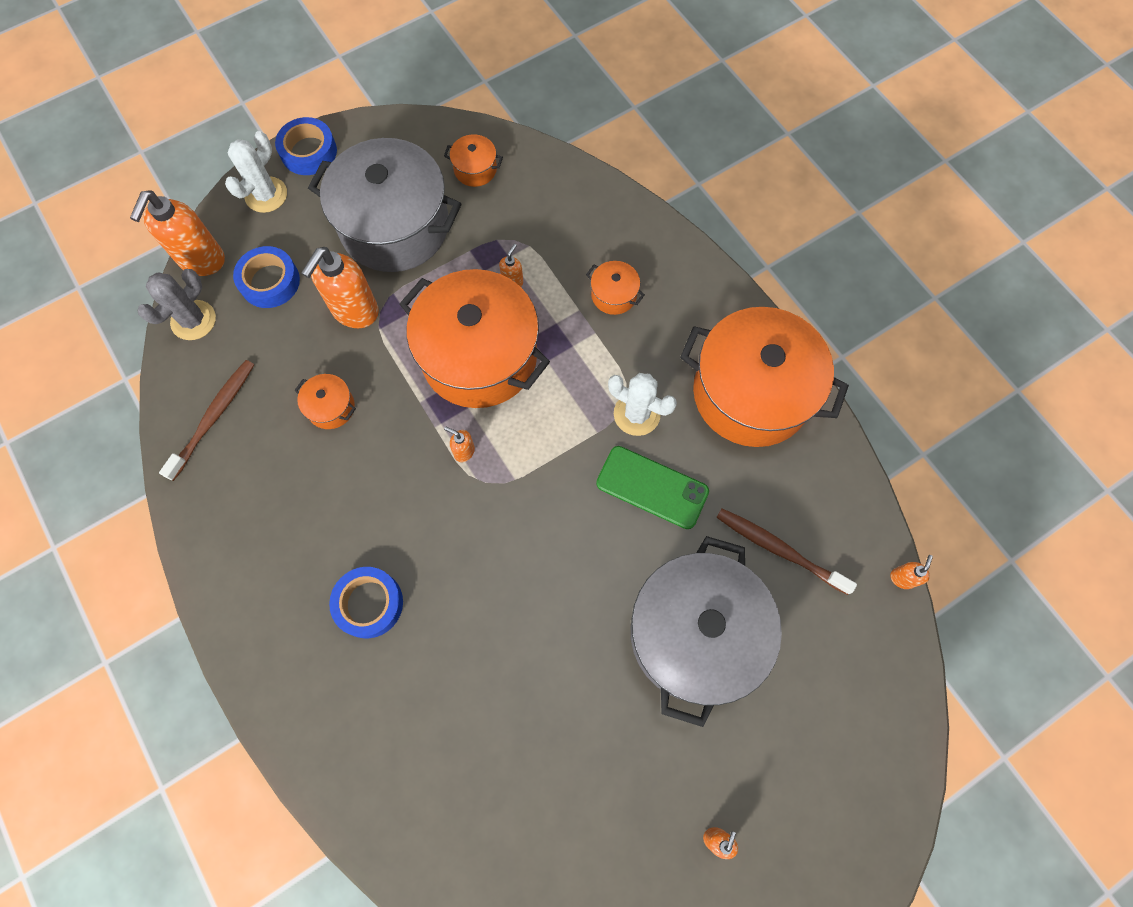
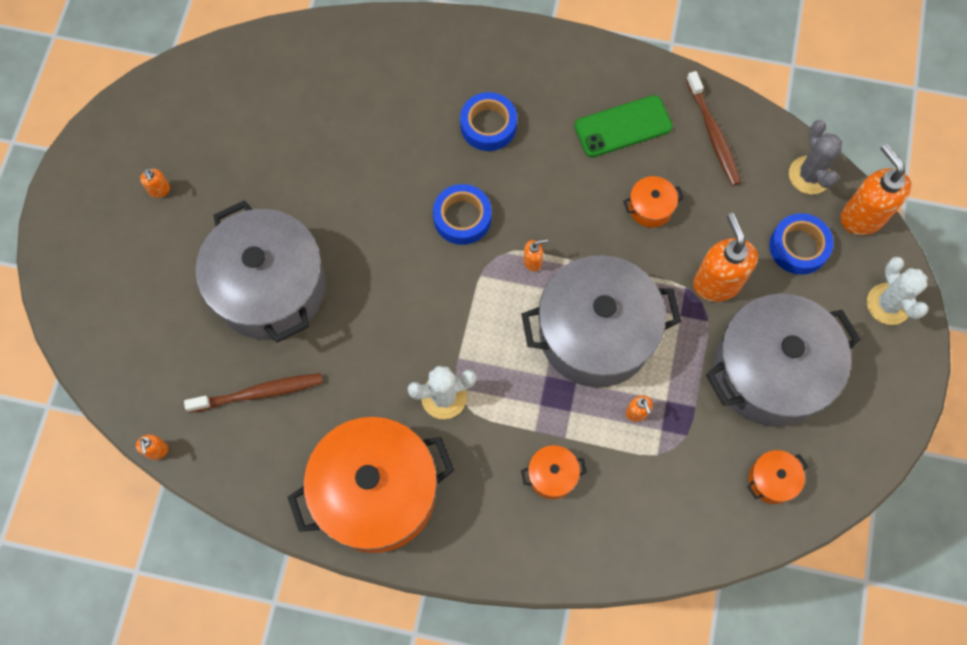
camera: 135 degrees right, 0 degrees up
blue tape [275,117,337,175] -> blue tape moved to [433,184,491,245]
orange pot [399,269,550,408] -> grey pot [521,255,681,388]
green phone [596,446,709,529] -> green phone moved to [574,95,673,157]

